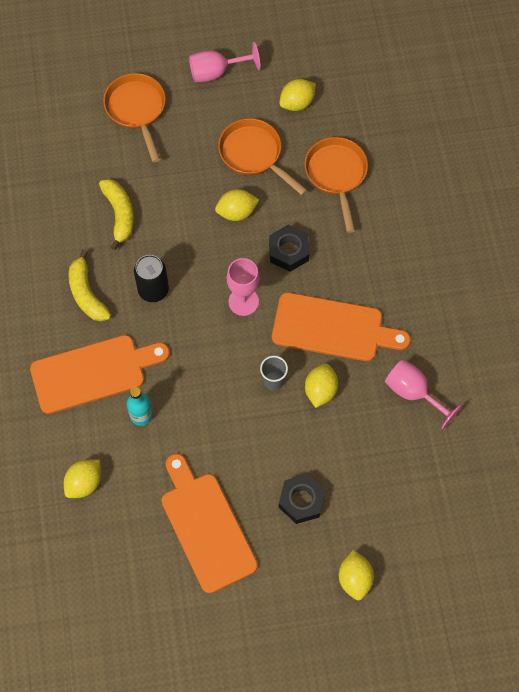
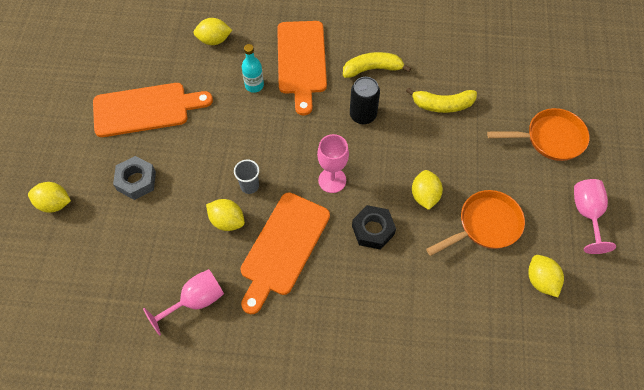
camera: 105 degrees right, 5 degrees down
yellow lemon [64,459,101,498] -> yellow lemon turned 60 degrees counterclockwise [193,18,232,45]
black nut [279,474,326,524] -> grey nut [113,156,156,200]
orange pan [305,137,368,233] -> none

